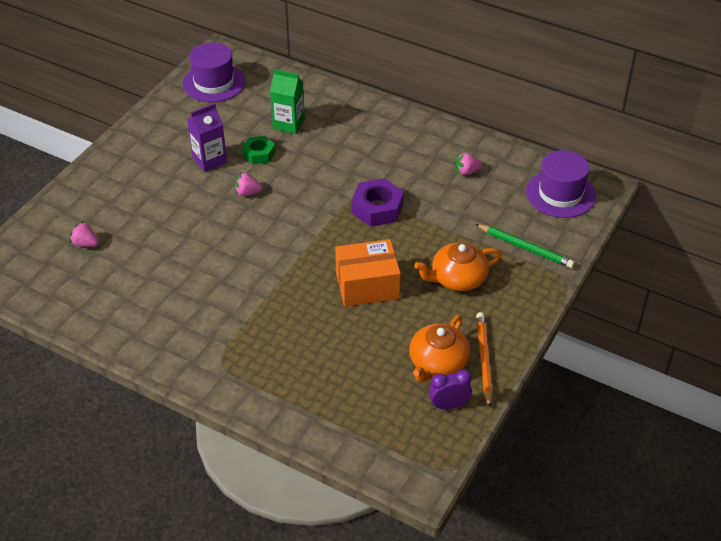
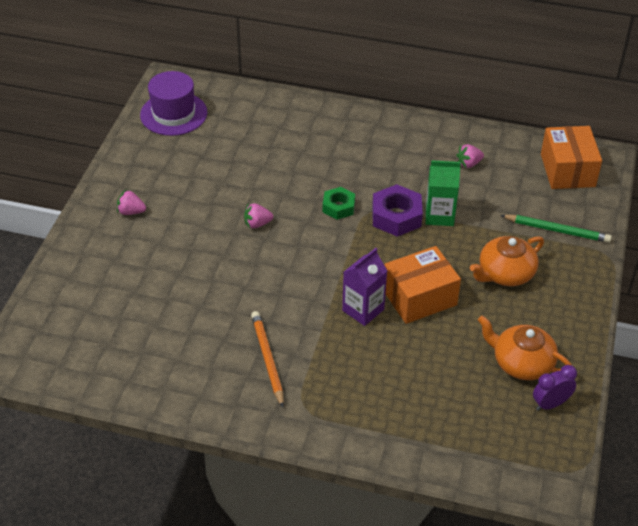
camera: 15 degrees left, 0 degrees up
pink strawberry [70,221,98,247] -> pink strawberry moved to [117,189,146,215]
purple carton [187,103,227,172] -> purple carton moved to [342,248,387,326]
green nut [242,136,276,164] -> green nut moved to [323,187,355,220]
green carton [270,69,305,134] -> green carton moved to [426,160,461,226]
orange teapot [409,315,470,383] -> orange teapot turned 105 degrees clockwise [478,315,572,380]
orange pencil [476,312,493,408] -> orange pencil moved to [251,311,284,407]
purple hat [526,150,596,218] -> orange box [541,126,602,189]

